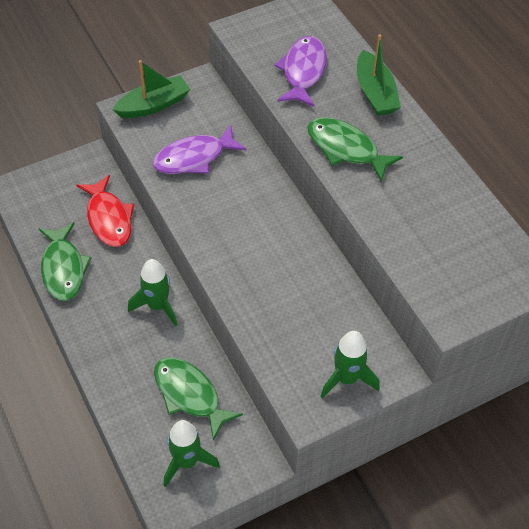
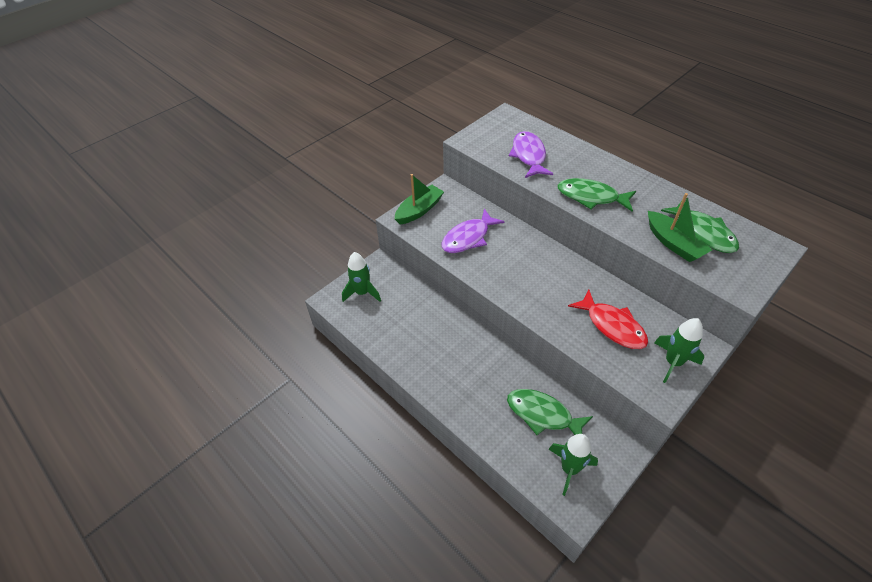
camera: 15 degrees left, 5 degrees down
green fish [38,222,92,301] -> green fish moved to [661,201,739,253]
red fish [76,175,134,247] -> red fish moved to [568,290,648,349]
green rocket [128,259,177,327] -> green rocket moved to [342,252,381,302]
green boat [357,34,401,116] -> green boat moved to [648,193,712,262]

